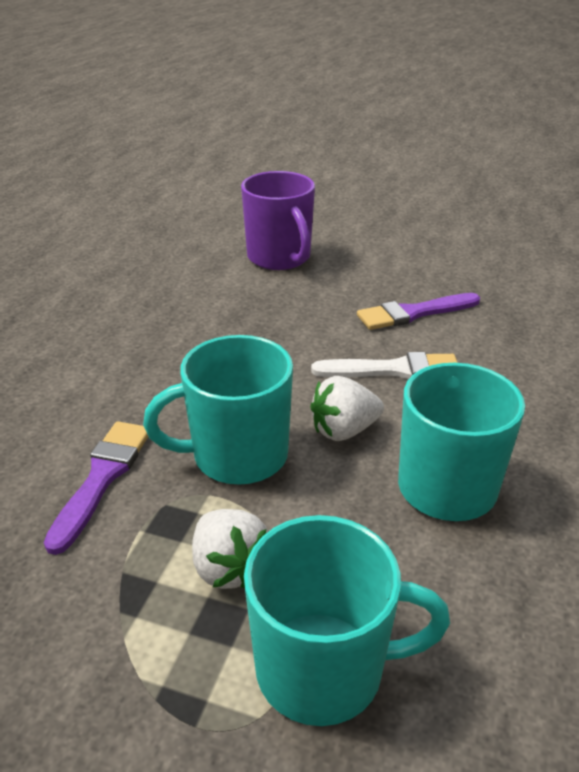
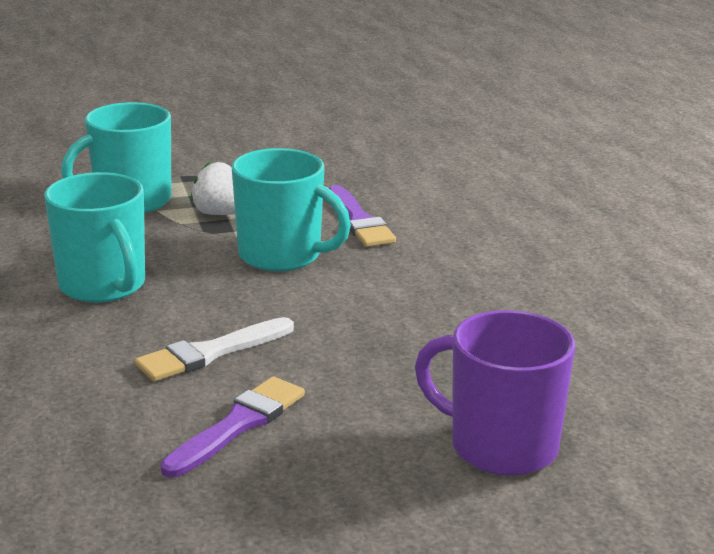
camera: 145 degrees right, 10 degrees down
turquoise mug [143,335,293,485] -> turquoise mug turned 75 degrees clockwise [232,148,351,272]
white strawberry [310,376,384,441] -> none

